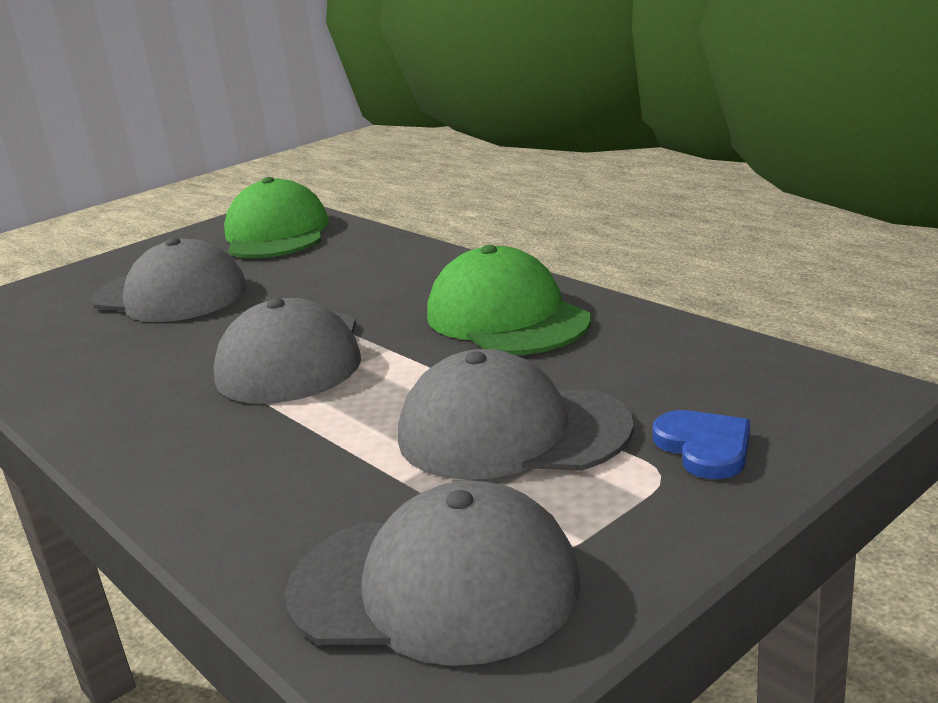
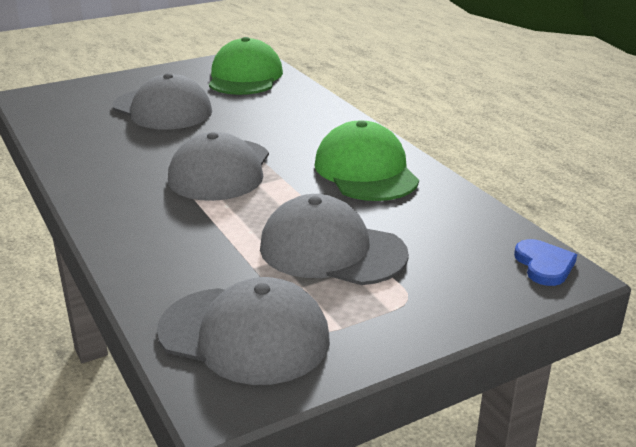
camera: 10 degrees right, 5 degrees up
blue heart [653,410,750,479] -> blue heart moved to [514,239,577,286]

